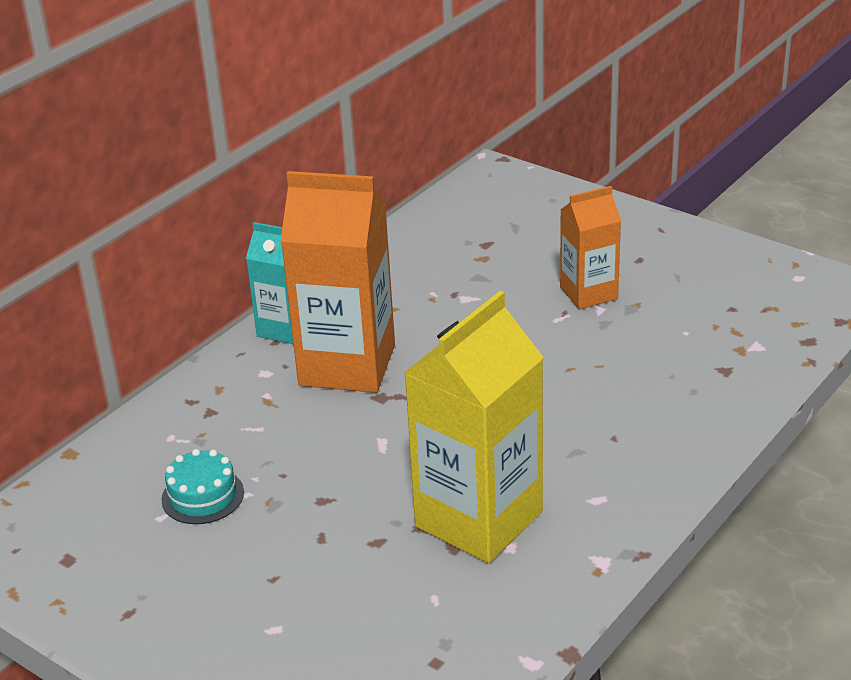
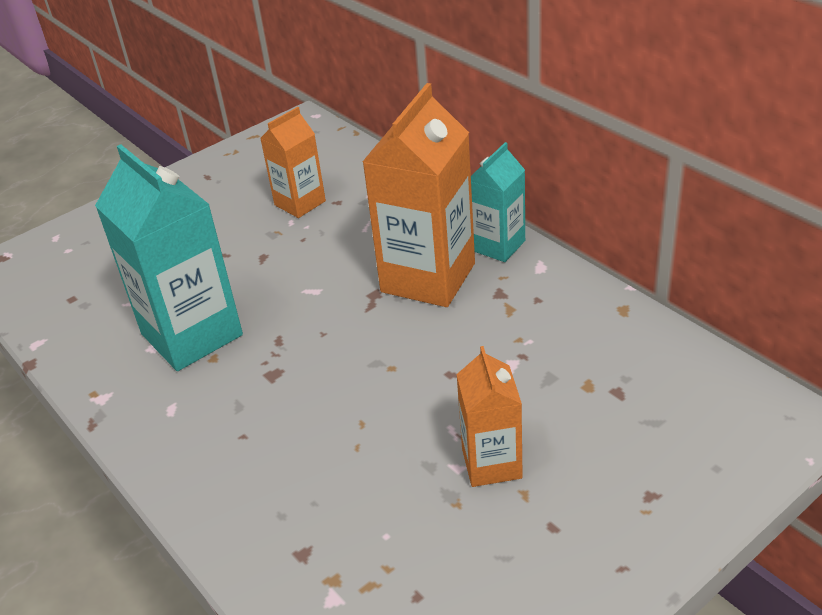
camera: 105 degrees right, 5 degrees up
turquoise cake [161,449,244,524] -> orange carton [260,107,326,218]
yellow carton [404,291,544,563] -> turquoise carton [95,144,243,371]

